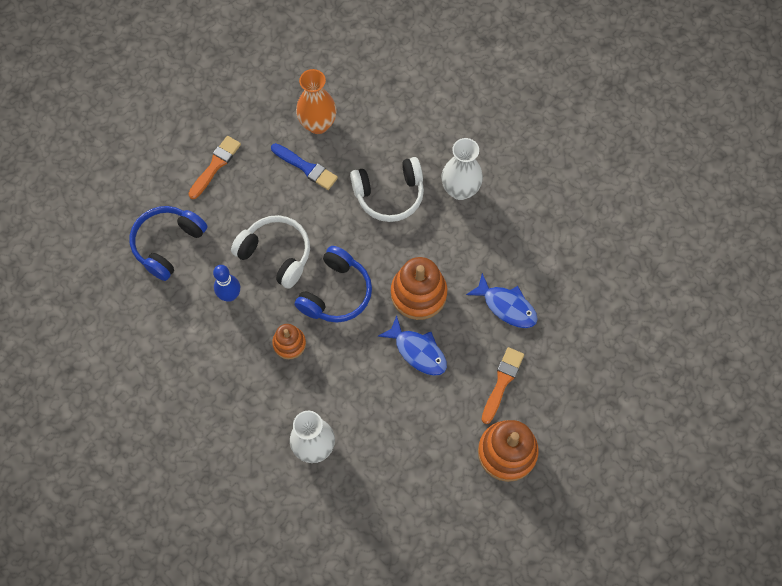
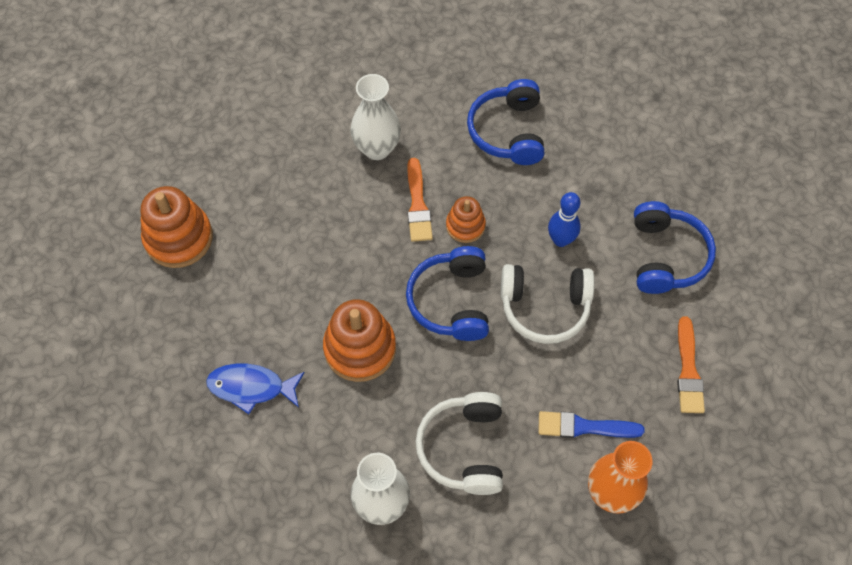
camera: 150 degrees right, 5 degrees down
white headphones [350,157,424,222] -> white headphones turned 45 degrees counterclockwise [416,392,503,495]
blue fish [378,315,447,376] -> none
orange brush [481,347,524,424] -> orange brush moved to [408,158,433,242]
none -> blue headphones [467,79,544,165]

